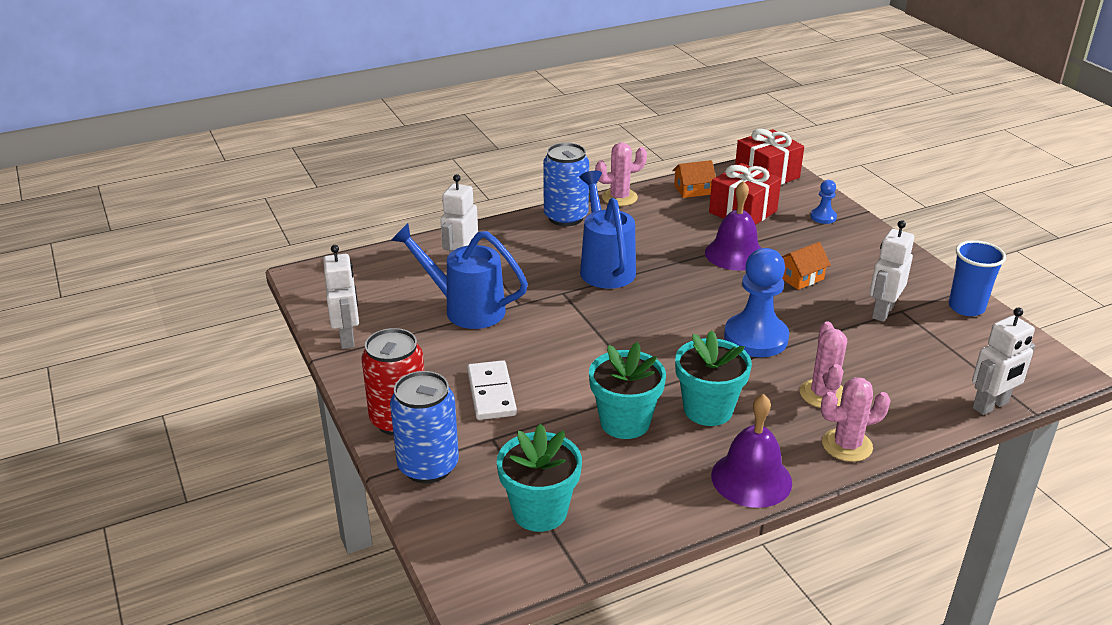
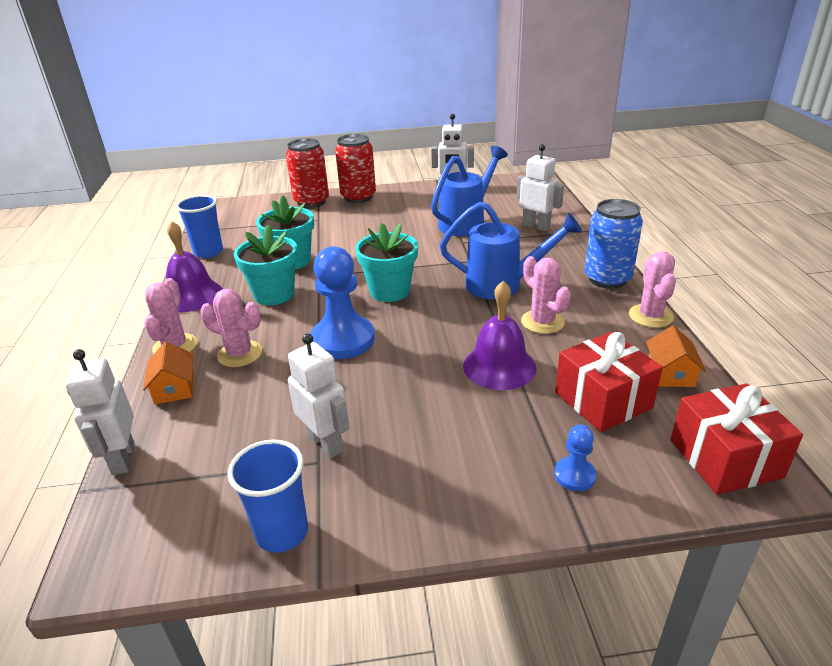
camera: 110 degrees right, 0 degrees up
blue can [390,371,459,483] -> red can [286,138,329,208]
white domino [467,360,517,420] -> none
turquoise flower pot [497,424,582,532] -> turquoise flower pot moved to [355,223,418,302]
orange house [782,242,831,290] -> orange house moved to [143,342,194,404]
none -> blue cup [176,195,223,258]
none -> pink cactus [521,256,571,334]

